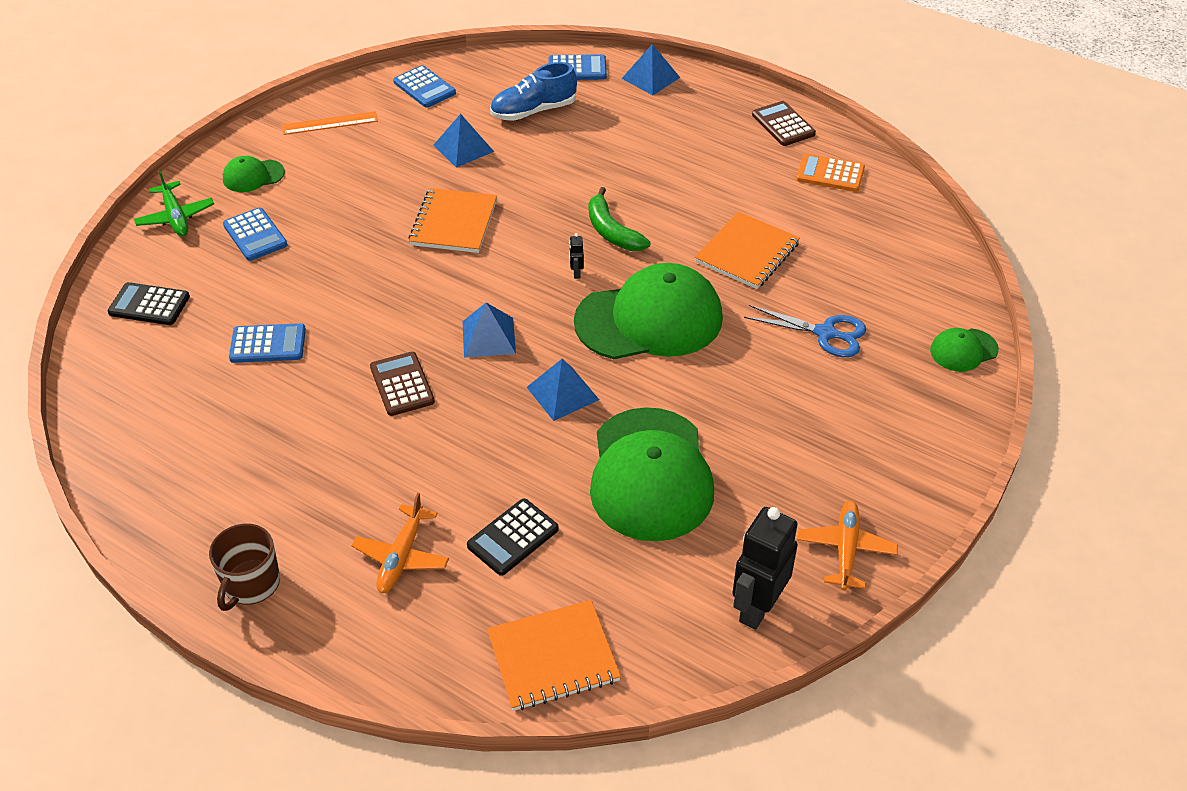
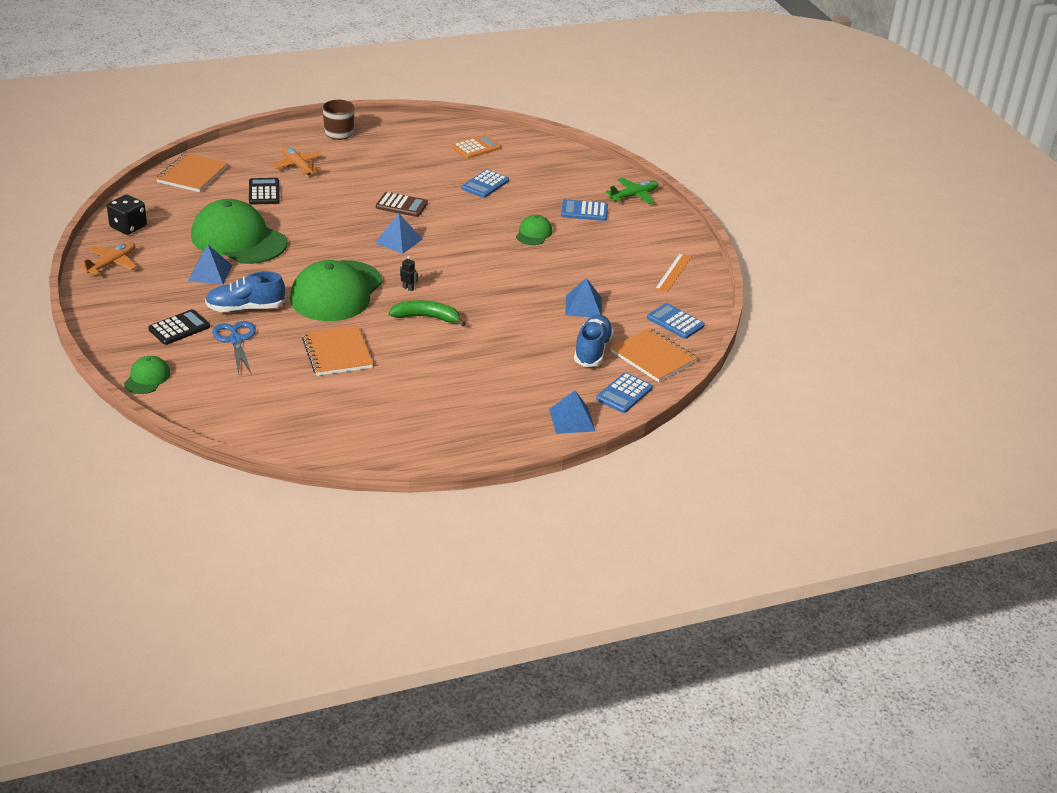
camera: 125 degrees right, 10 degrees down
black calculator [107,282,190,325] -> black calculator moved to [148,309,210,345]
green plane [134,170,214,237] -> green plane turned 135 degrees clockwise [605,178,658,204]
green cap [223,156,285,192] -> green cap moved to [516,215,552,245]
blue calculator [393,65,456,108] -> blue calculator turned 45 degrees clockwise [647,303,705,339]
orange notebook [409,188,497,253] -> orange notebook moved to [611,328,697,382]
blue pyramid [527,359,599,421] -> blue pyramid moved to [188,245,232,285]
black robot [732,507,798,630] -> black dice [107,194,147,235]
blue scissors [744,305,866,357] -> blue scissors turned 105 degrees clockwise [212,321,256,375]
brown calculator [752,101,816,146] -> none
orange calculator [796,154,865,192] -> orange calculator moved to [452,135,501,159]
orange plane [798,501,898,590] -> orange plane turned 105 degrees counterclockwise [79,242,137,275]
none -> blue shoe [205,271,286,312]

